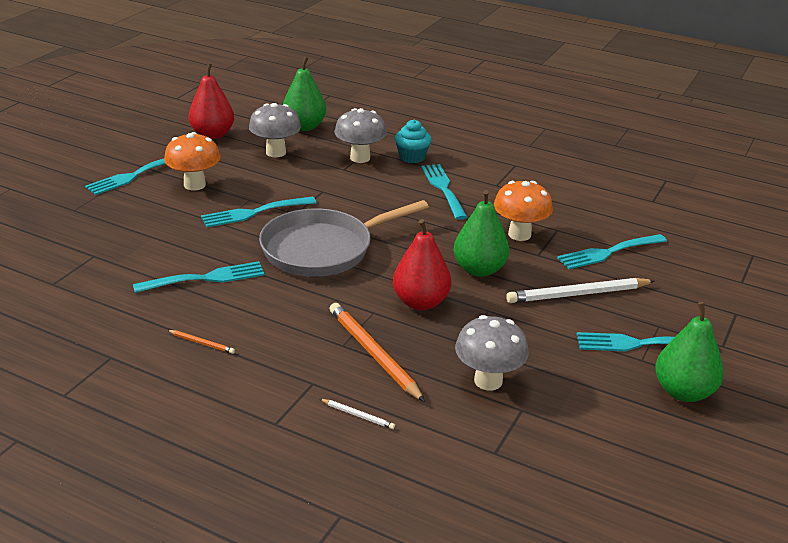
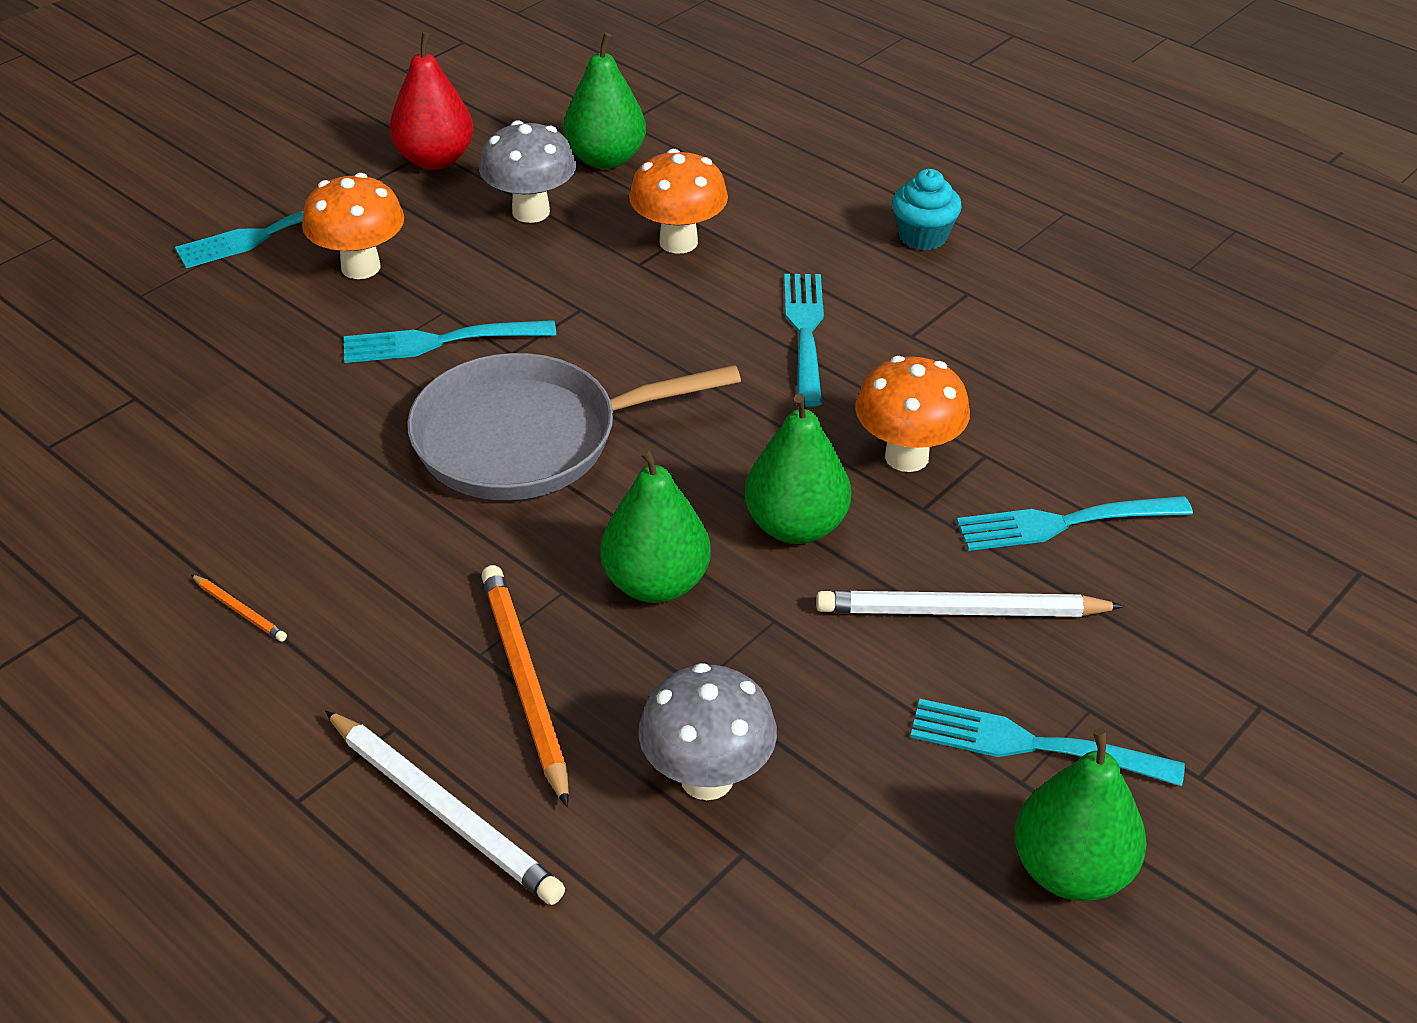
camera: 15 degrees right, 10 degrees up
turquoise fork [133,261,265,293] -> none
white pencil [320,399,395,429] -> white pencil [325,710,565,905], size x2.21
grey mushroom [334,108,387,163] -> orange mushroom [629,149,728,254]
red pear [393,219,451,310] -> green pear [600,447,711,603]
turquoise cupcake [395,120,432,163] -> turquoise cupcake moved to [892,169,962,250]

